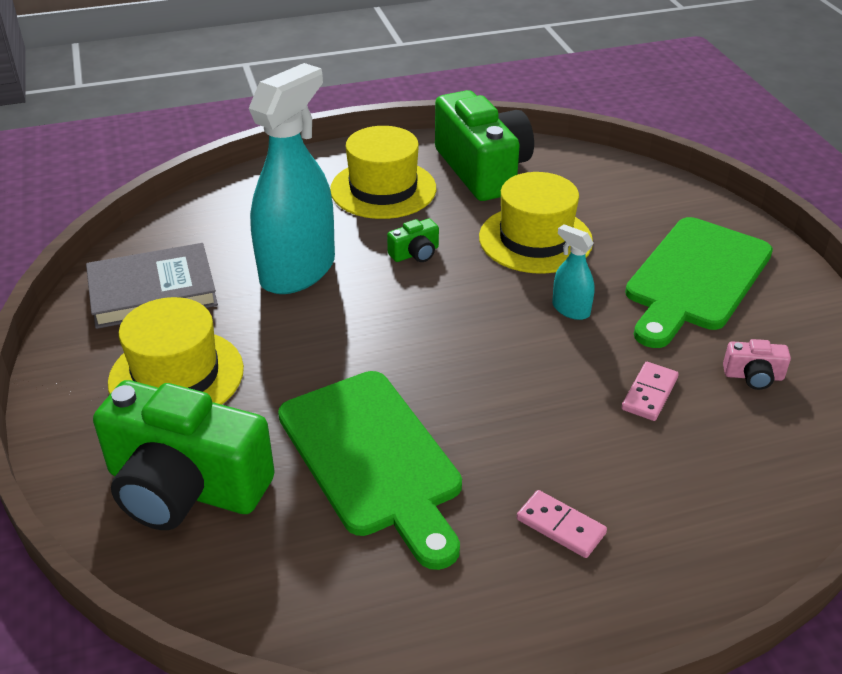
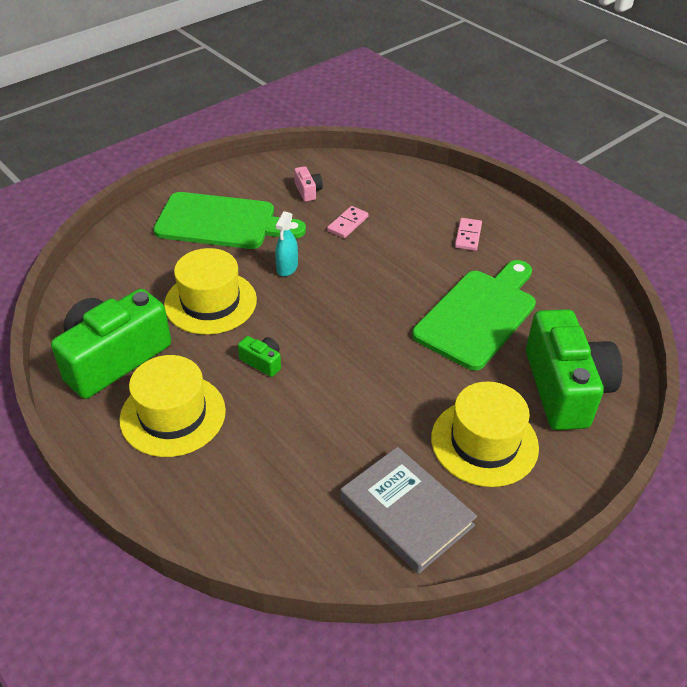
camera: 115 degrees left, 5 degrees up
turquoise spray bottle [249,63,335,294] -> none
pink domino [621,362,679,421] -> pink domino turned 60 degrees counterclockwise [327,206,369,238]

